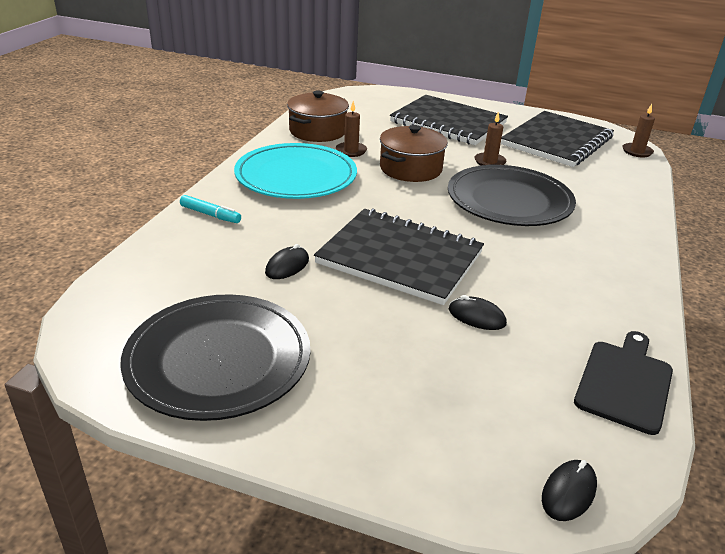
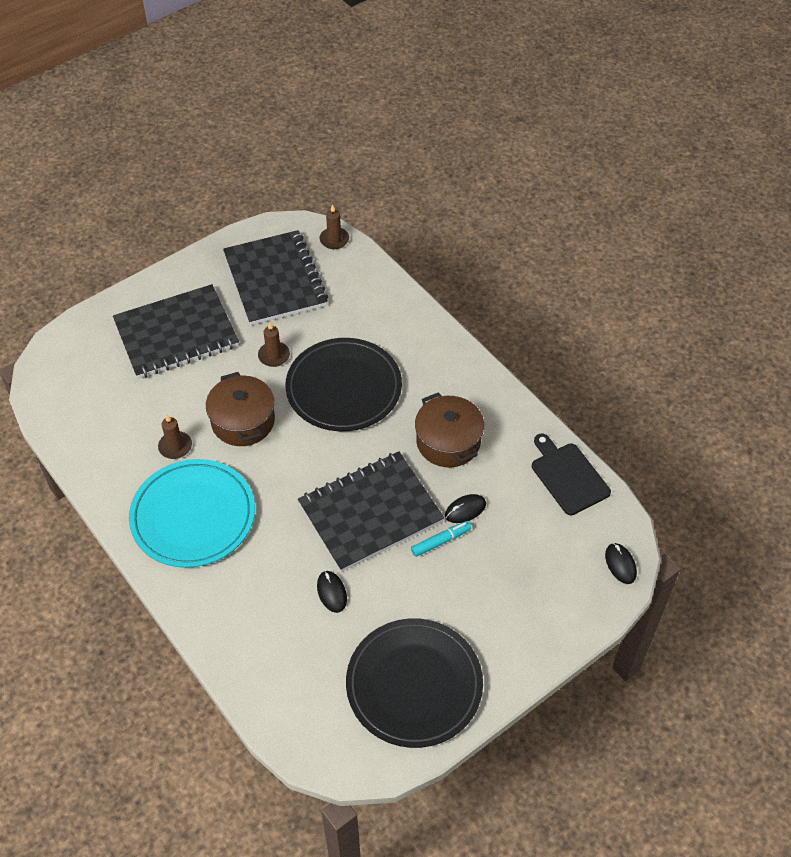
camera: 55 degrees left, 20 degrees up
turquoise marker [180,195,241,223] -> turquoise marker moved to [411,521,471,557]
brown pot [287,90,349,142] -> brown pot moved to [415,392,484,467]

